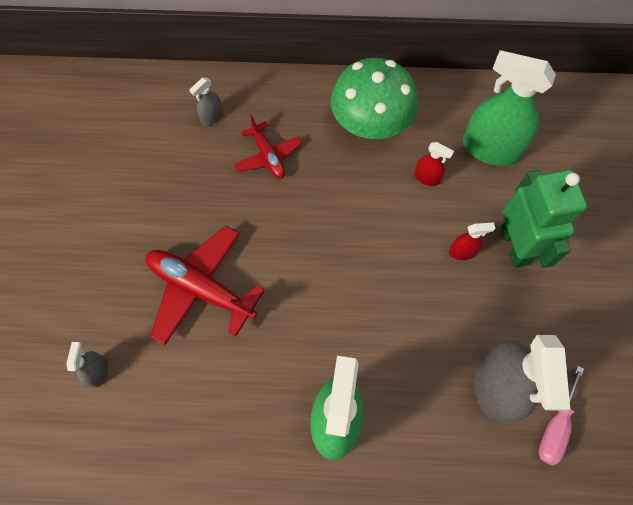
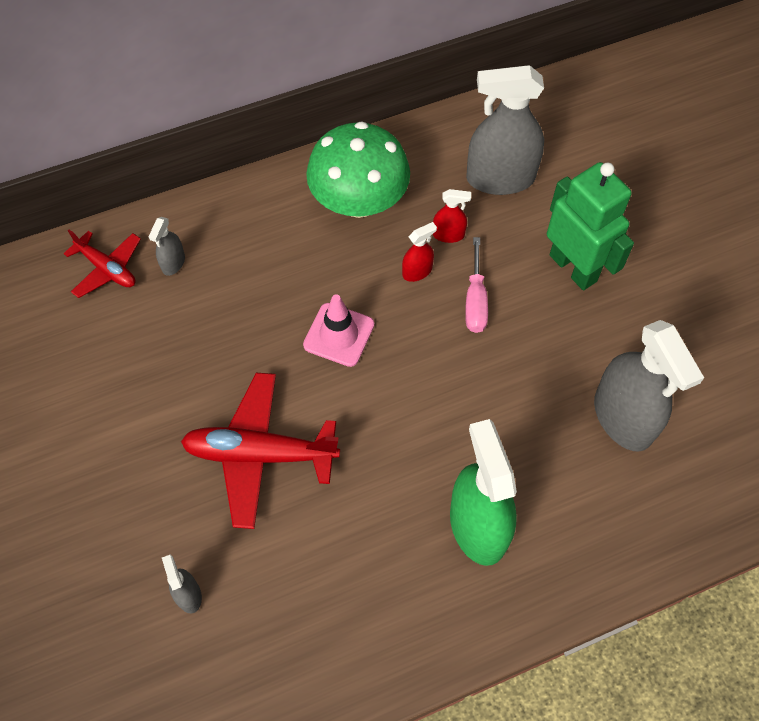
camera: 25 degrees left, 5 degrees down
red plane [234,115,302,179] -> red plane moved to [64,230,141,298]
red spray bottle [449,222,495,260] -> red spray bottle moved to [402,222,437,282]
green spray bottle [463,50,556,166] -> grey spray bottle [466,65,544,195]
pink screwdriver [539,366,584,465] -> pink screwdriver moved to [465,237,488,333]
none -> pink traffic cone [303,294,374,367]

